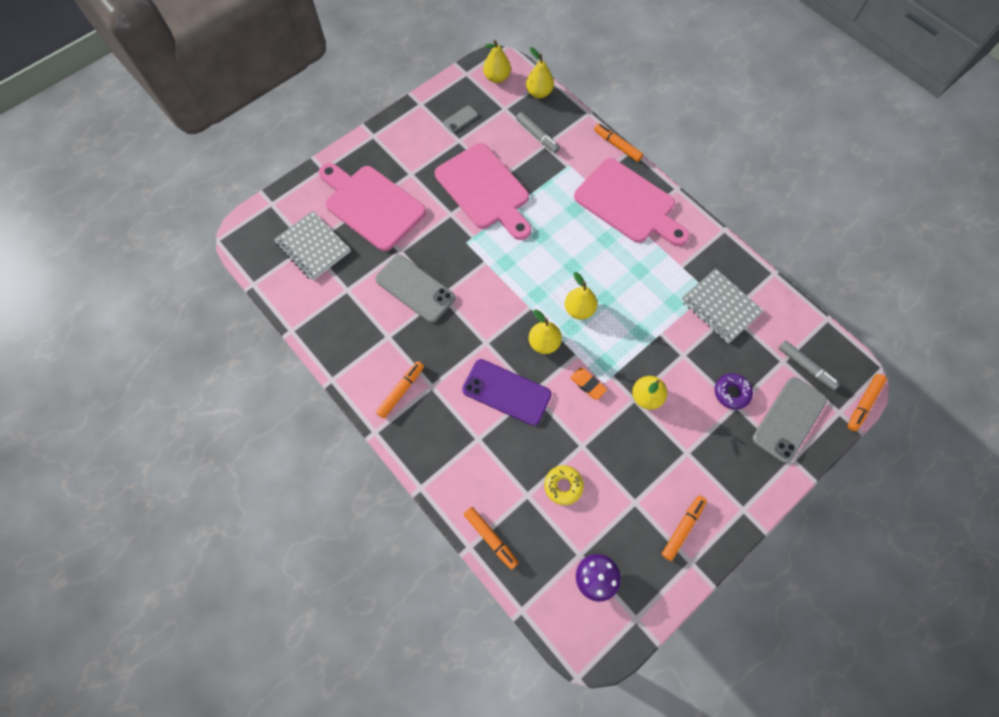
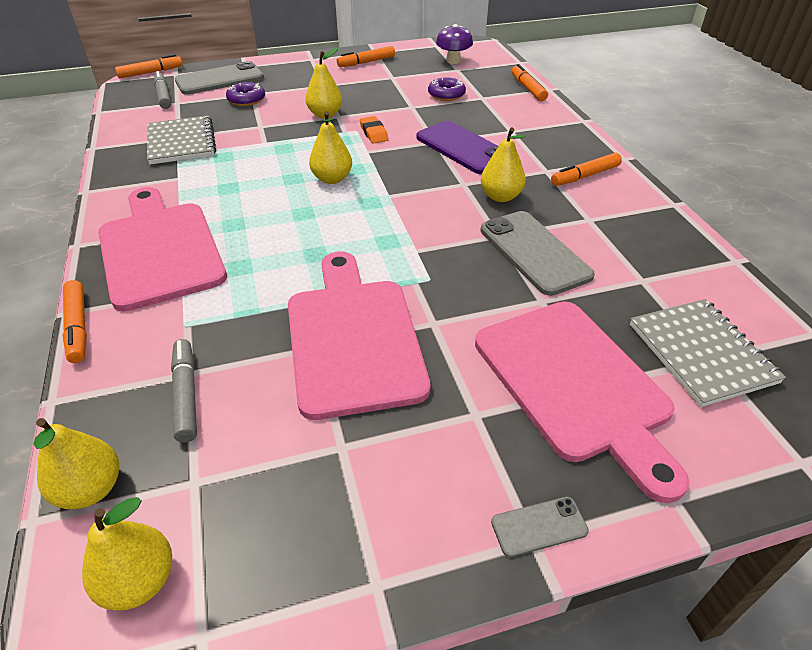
camera: 155 degrees left, 25 degrees down
grey phone [443,106,478,132] -> grey phone moved to [491,497,589,557]
yellow pear [529,309,562,354] -> yellow pear moved to [481,128,526,202]
yellow donut [544,465,584,505] -> purple donut [428,77,466,101]

